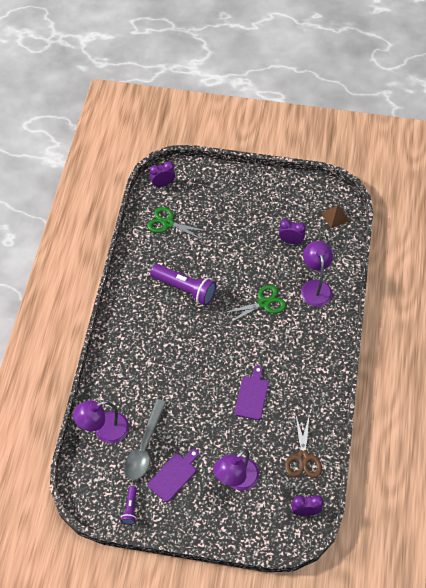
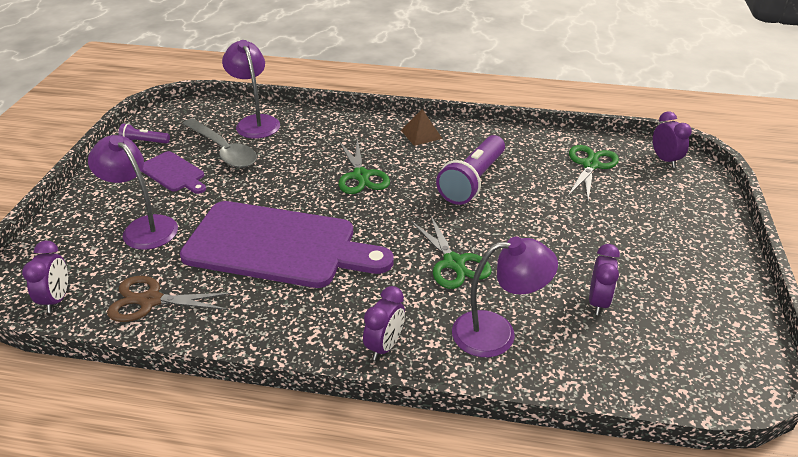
camera: 90 degrees right, 20 degrees down
grey spoon [124,399,166,480] -> grey spoon turned 150 degrees counterclockwise [183,118,257,168]
purple cutting board [234,366,269,420] -> purple cutting board [180,201,394,288], size x2.18
brown pyramid [321,205,349,228] -> brown pyramid moved to [401,109,442,146]
none -> green scissors [339,139,390,194]
none -> purple clock [363,286,405,360]

